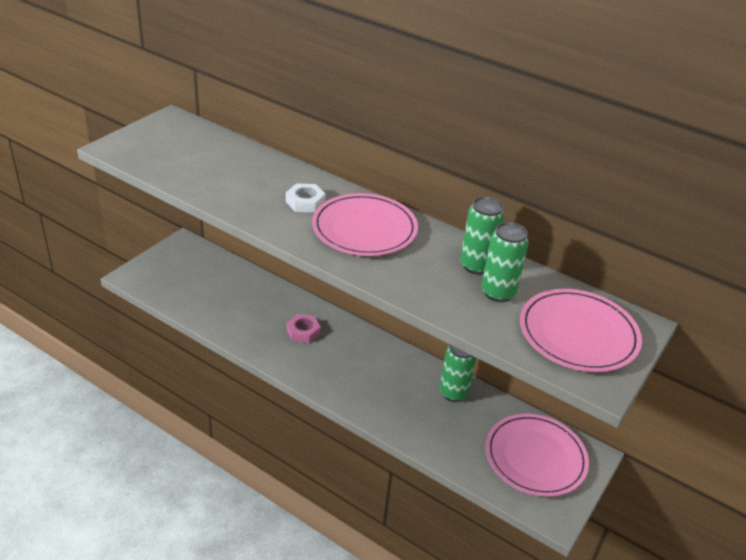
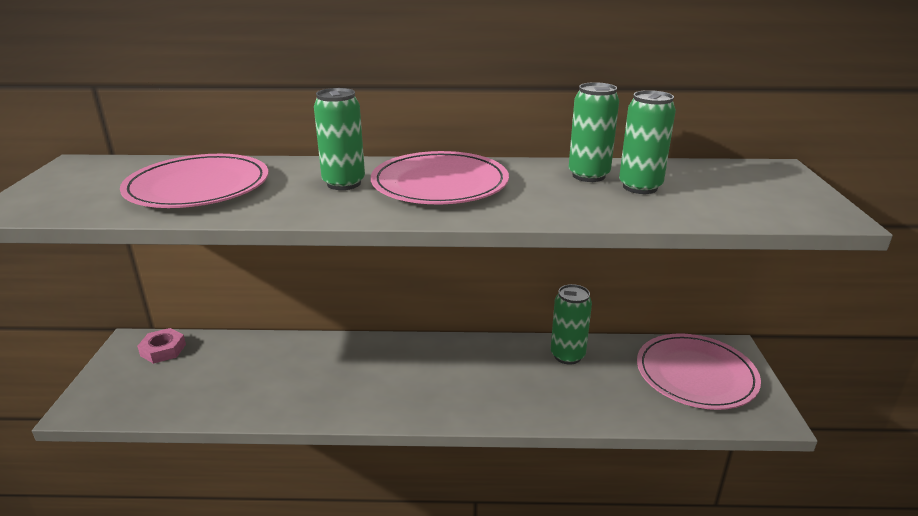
camera: 30 degrees left, 10 degrees down
white nut [286,183,326,213] -> green can [314,88,365,190]
pink nut [286,314,321,343] -> pink nut moved to [137,328,186,364]
pink plate [520,289,642,372] -> pink plate moved to [120,154,269,208]

